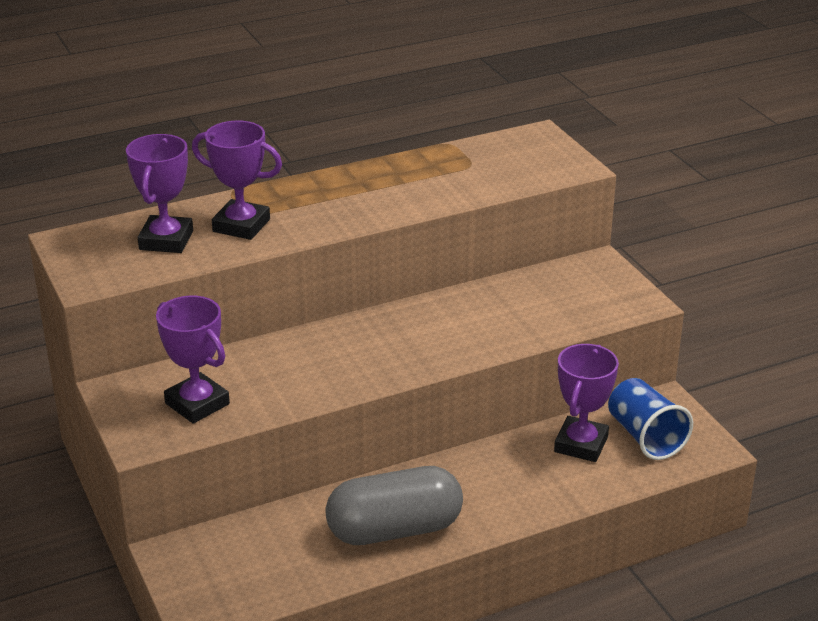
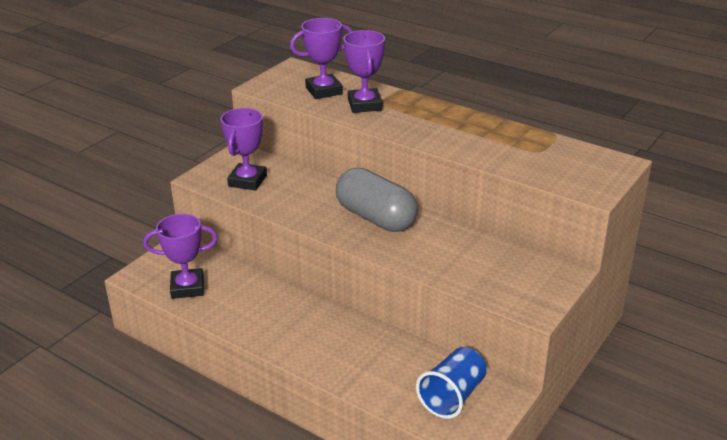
camera: 60 degrees right, 0 degrees up
grey capsule [325,466,463,545] -> grey capsule moved to [336,168,418,232]
purple trophy [554,344,619,462] -> purple trophy moved to [143,214,218,299]

